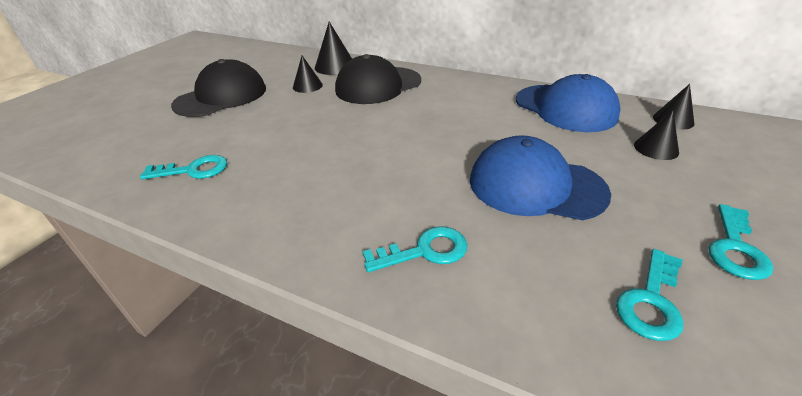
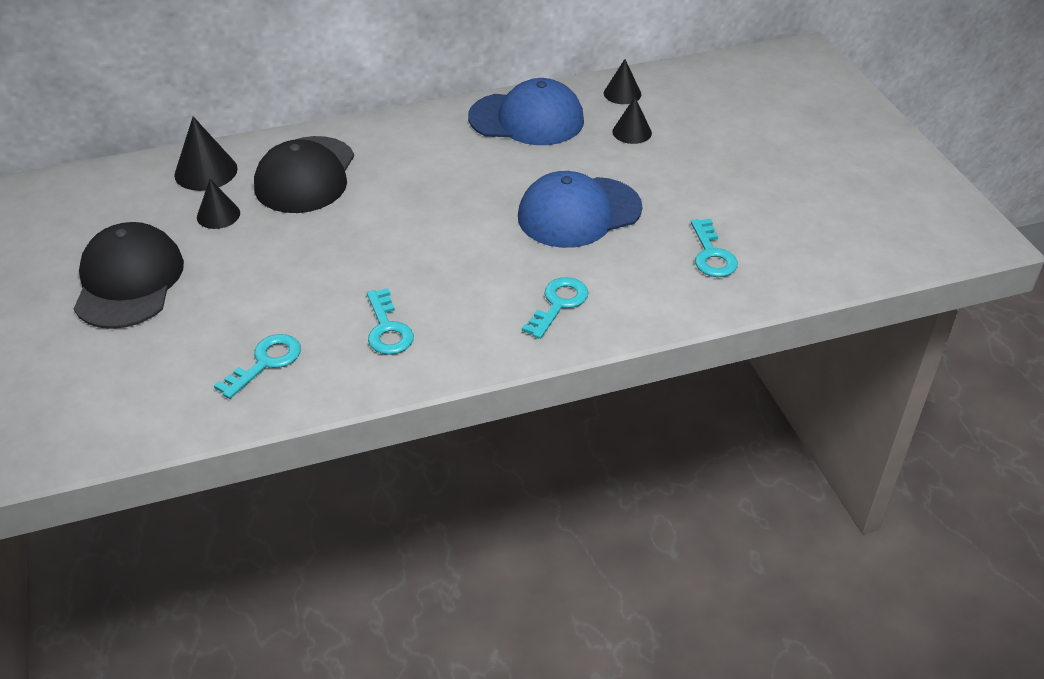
camera: 45 degrees left, 5 degrees up
turquoise key [708,204,773,280] -> turquoise key moved to [367,288,414,355]

